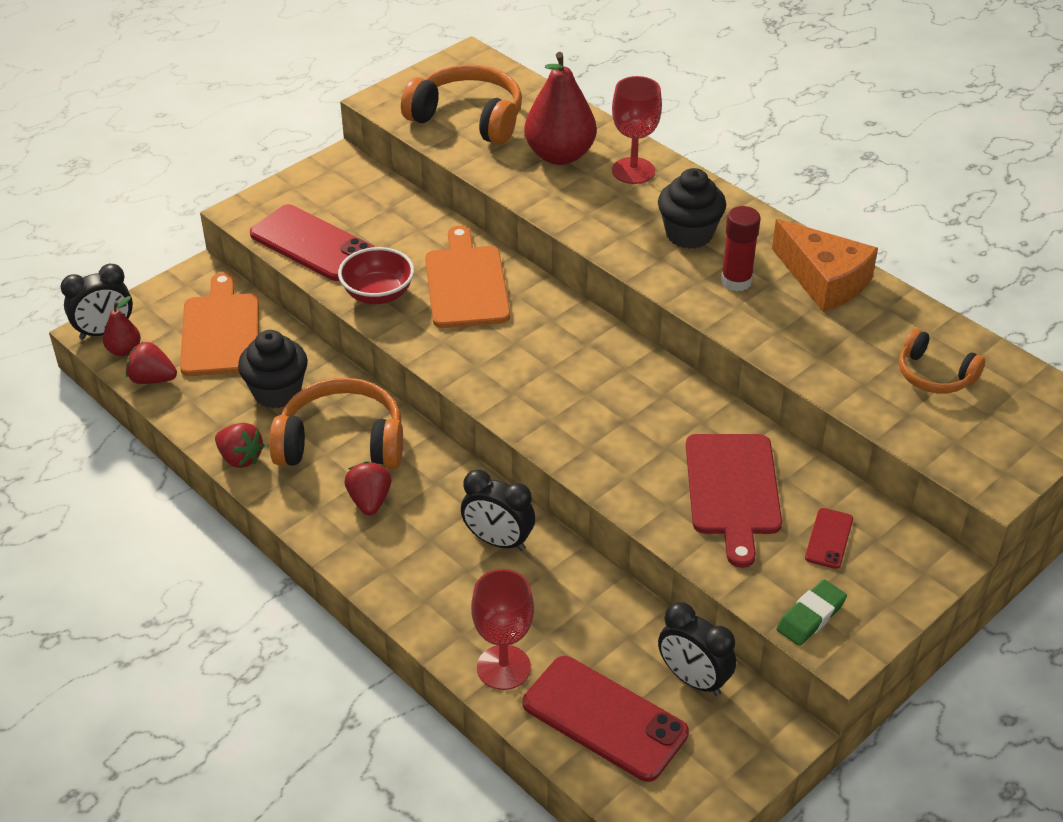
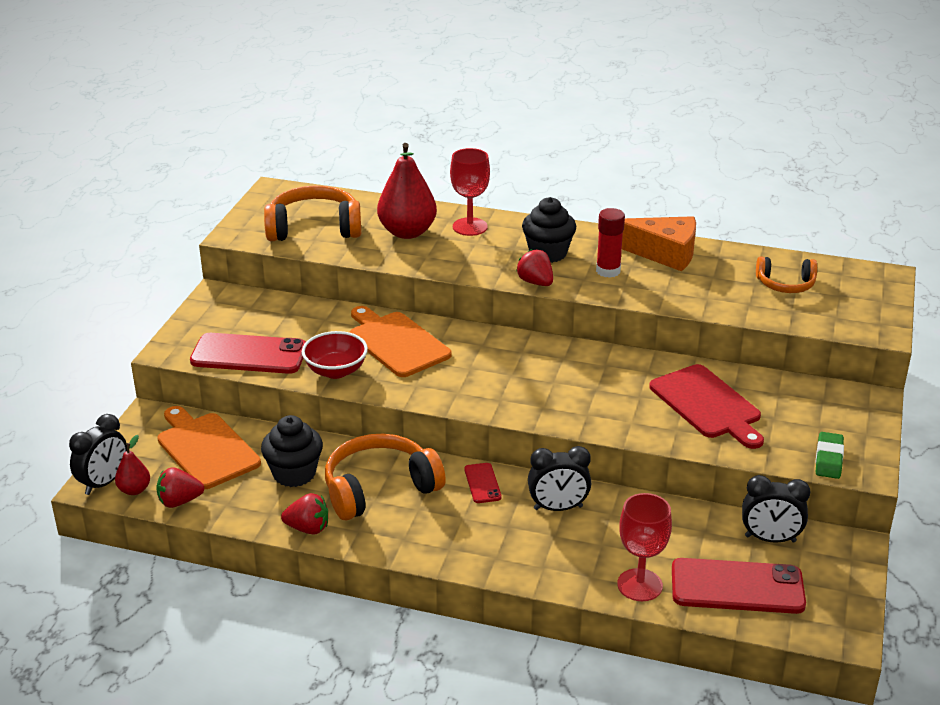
camera: 30 degrees left, 10 degrees down
red strawberry [344,461,392,516] -> red strawberry moved to [516,249,553,286]
red phone [805,508,853,569] -> red phone moved to [464,463,502,503]

